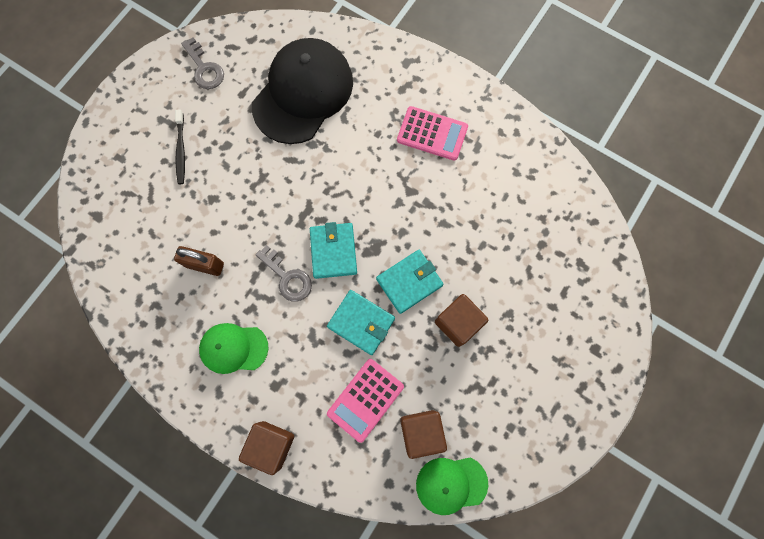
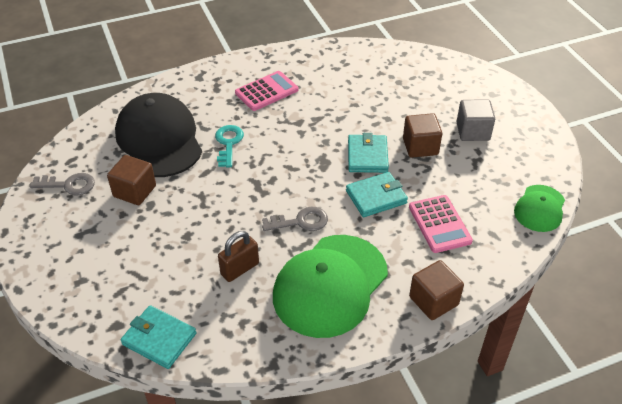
camera: 55 degrees left, 30 degrees down
black toothbrush [175,109,185,184] -> none
green cap [199,323,269,374] -> green cap [273,235,388,338], size x1.88
turquoise wallet [310,222,357,279] -> turquoise wallet moved to [121,305,196,369]
brown cube [400,410,447,459] -> brown cube moved to [107,155,156,205]
none -> turquoise key [215,125,244,168]
none -> grey cube [456,99,495,141]

